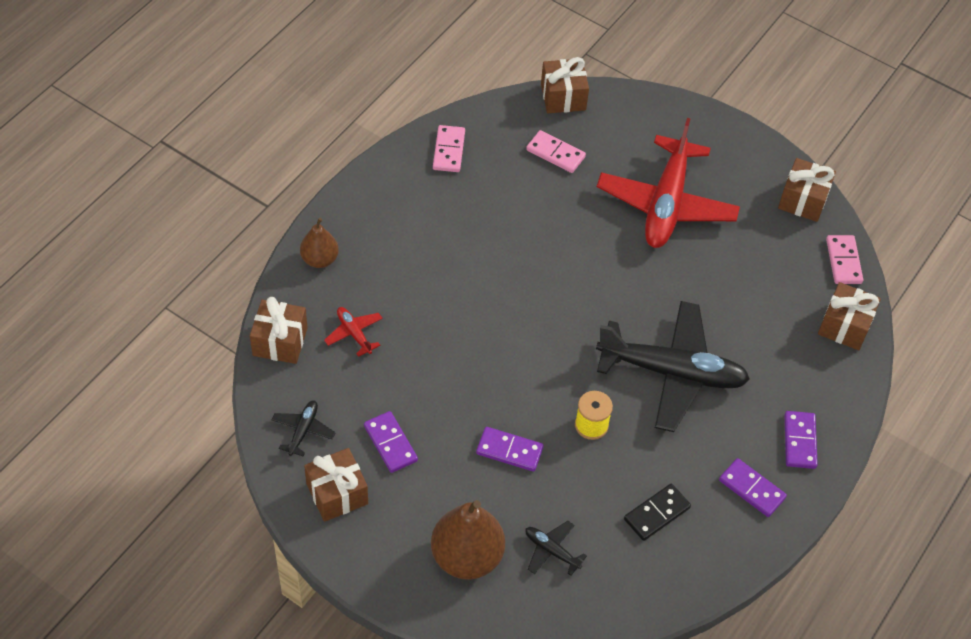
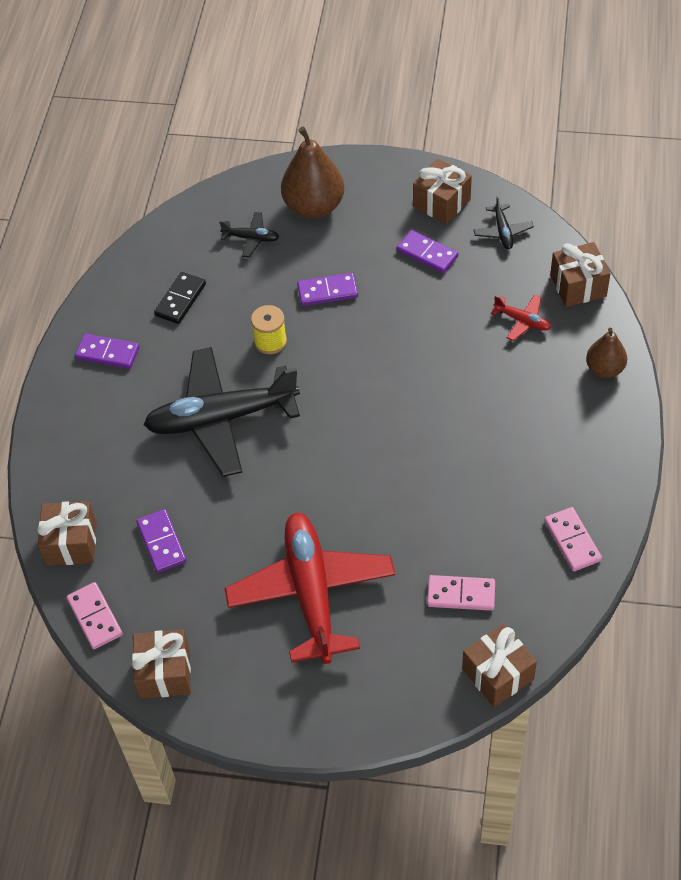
camera: 160 degrees right, 0 degrees up
purple domino [784,411,818,469] -> purple domino moved to [136,509,187,573]

